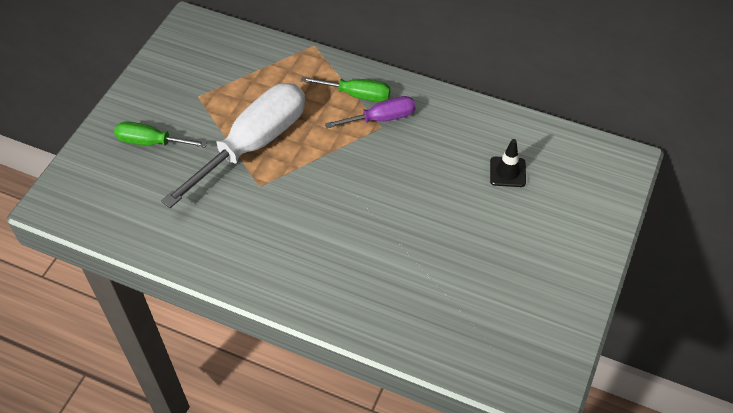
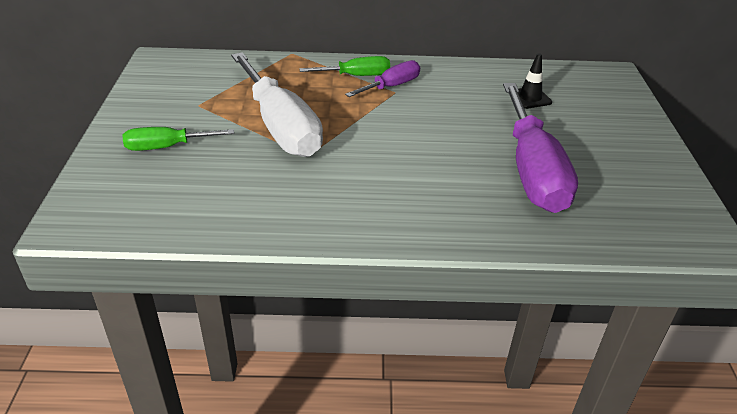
camera: 25 degrees left, 15 degrees down
white screwdriver [161,83,305,208] -> white screwdriver turned 135 degrees clockwise [231,52,323,157]
none -> purple screwdriver [503,83,578,213]

